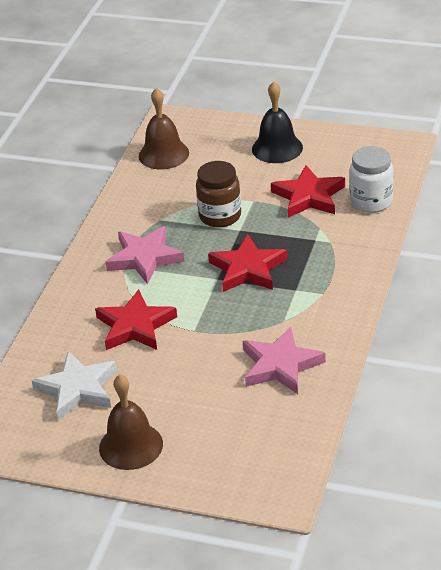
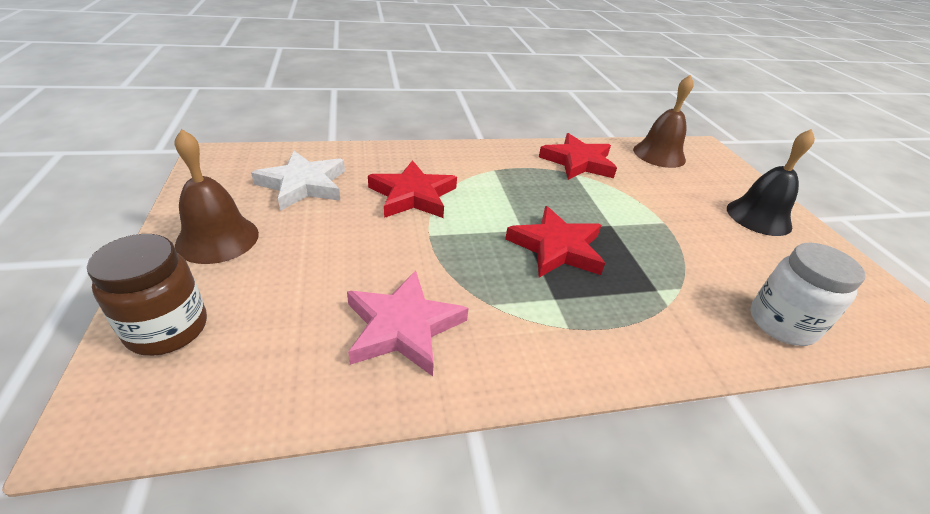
camera: 55 degrees right, 0 degrees up
pink star [105,226,185,284] -> none
brown jar [196,161,241,228] -> brown jar moved to [87,234,207,356]
red star [271,165,345,218] -> red star moved to [539,133,617,180]

